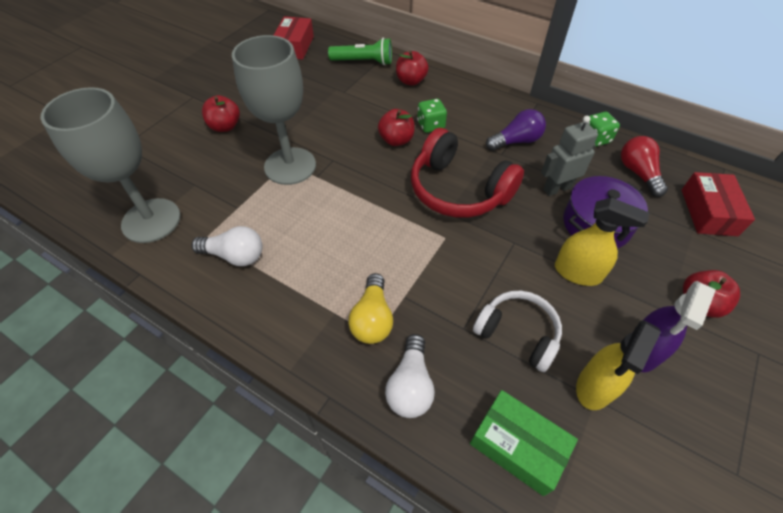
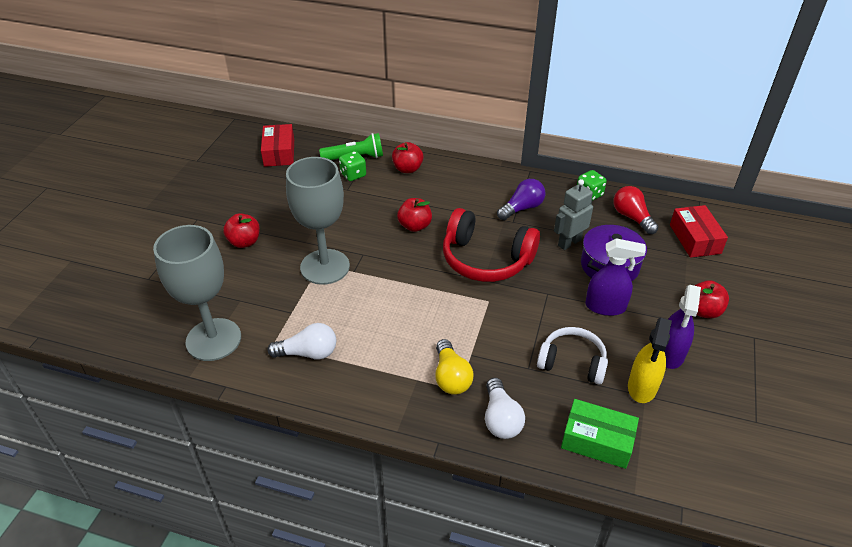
camera: 15 degrees left, 10 degrees down
green dice [417,99,447,133] -> green dice moved to [339,151,366,181]
yellow spray bottle [555,197,649,286] -> purple spray bottle [585,238,646,316]

